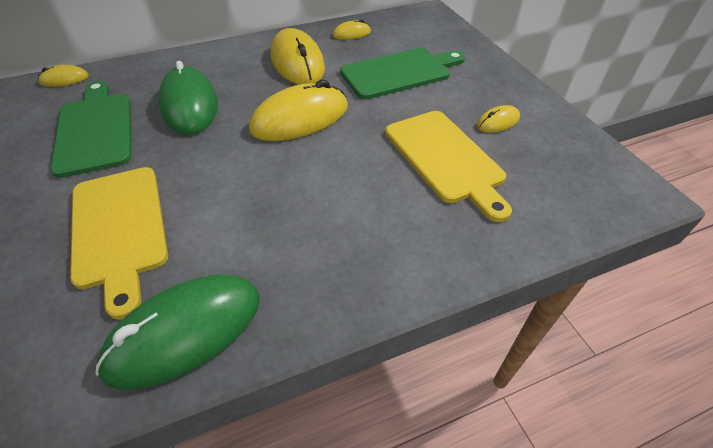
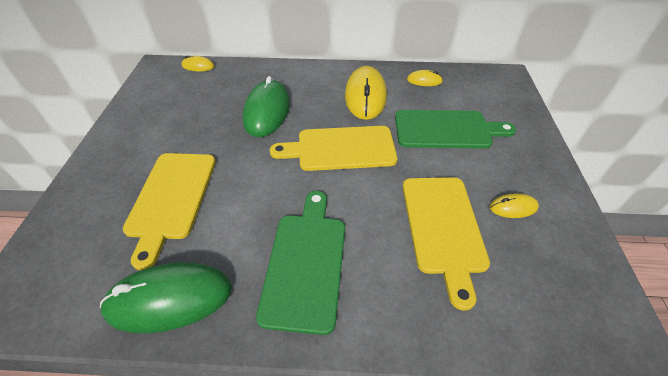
camera: 25 degrees right, 0 degrees up
green cutting board [51,81,131,178] -> green cutting board moved to [256,191,345,335]
yellow mouse [249,80,348,141] -> yellow cutting board [270,126,398,171]

